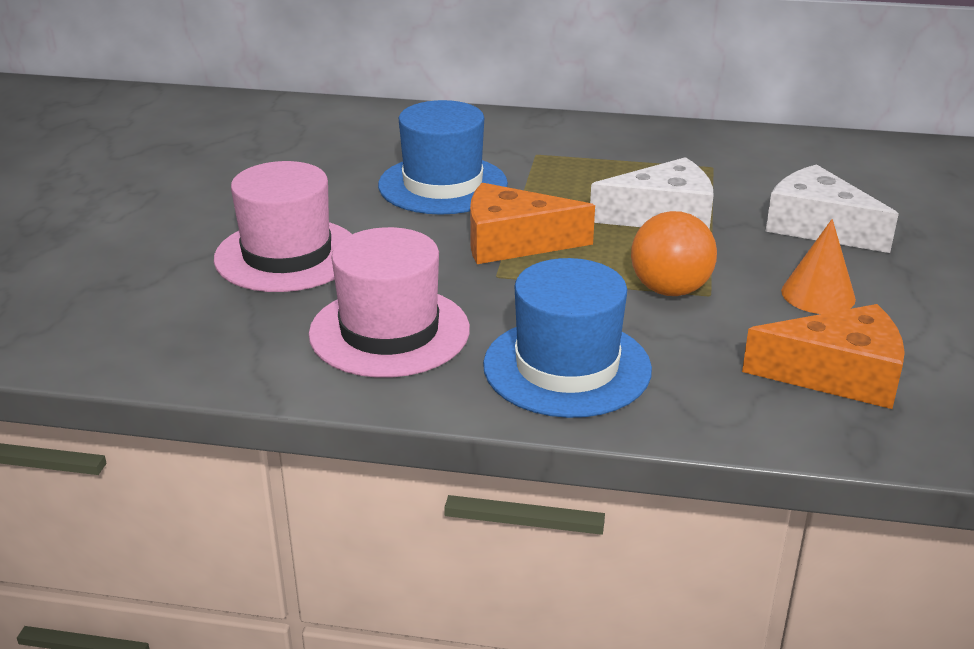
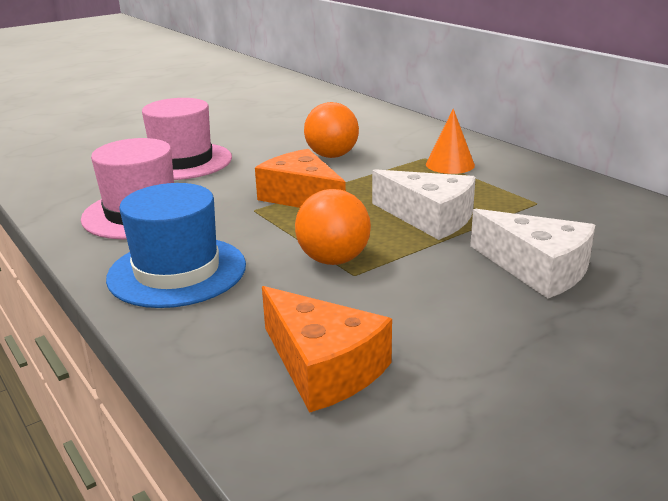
camera: 45 degrees right, 5 degrees down
blue hat [378,100,508,215] -> orange ball [304,102,359,158]
white cheese [766,164,899,253] -> white cheese turned 135 degrees clockwise [470,209,595,298]
orange cone [781,219,856,314] -> orange cone moved to [426,109,475,174]

